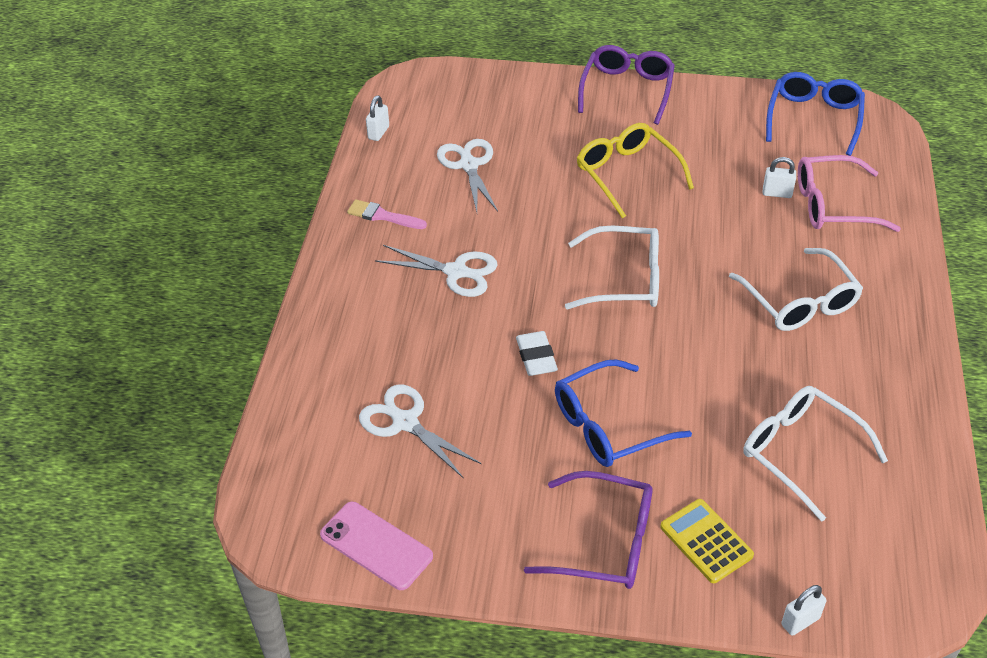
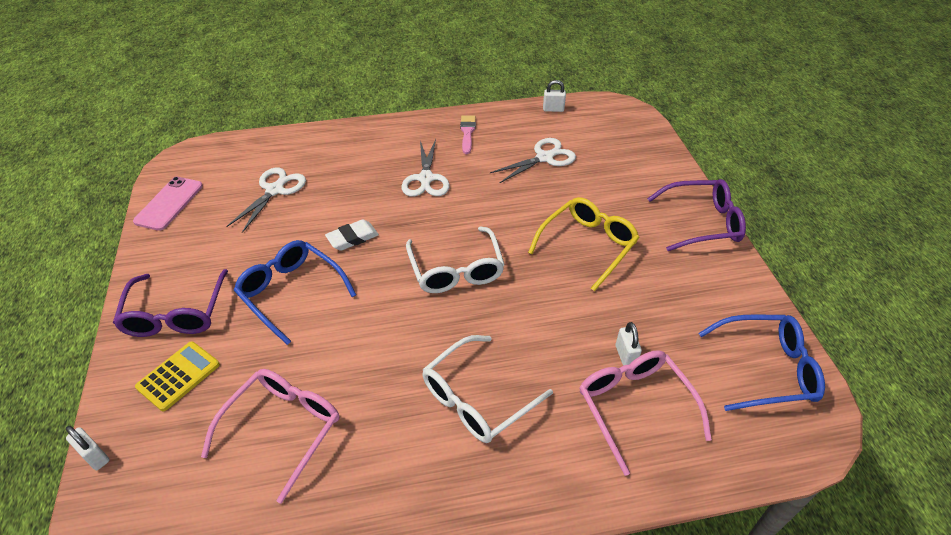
camera: 70 degrees right, 0 degrees up
white glasses [743,386,888,522] -> pink glasses [201,369,339,504]

